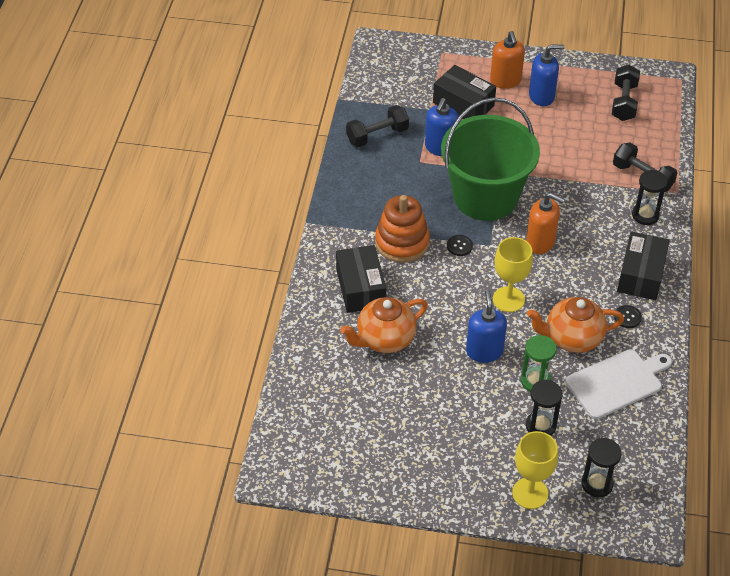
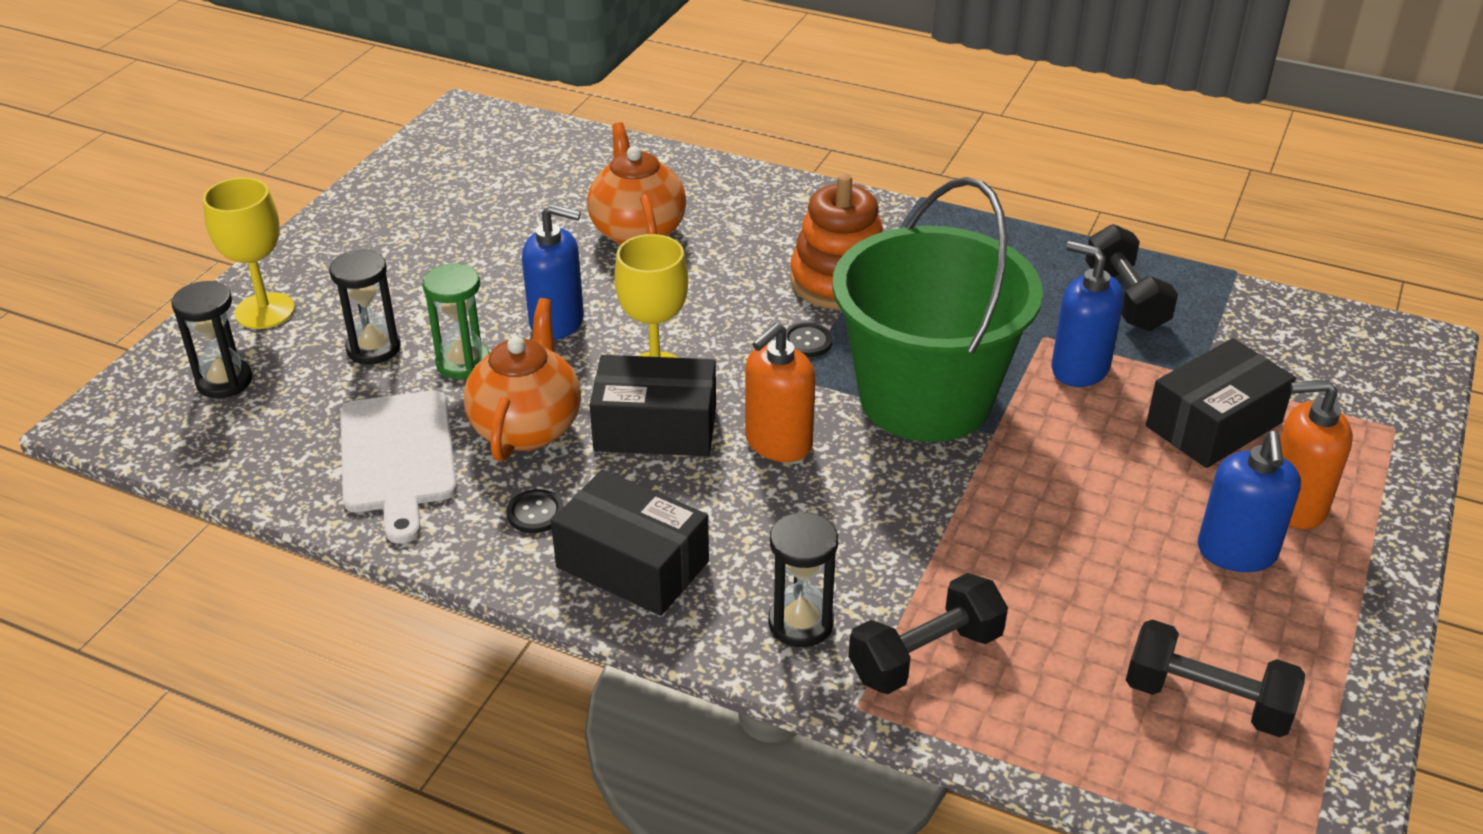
camera: 105 degrees right, 10 degrees down
black box [336,245,386,313] -> black box moved to [590,355,716,456]

